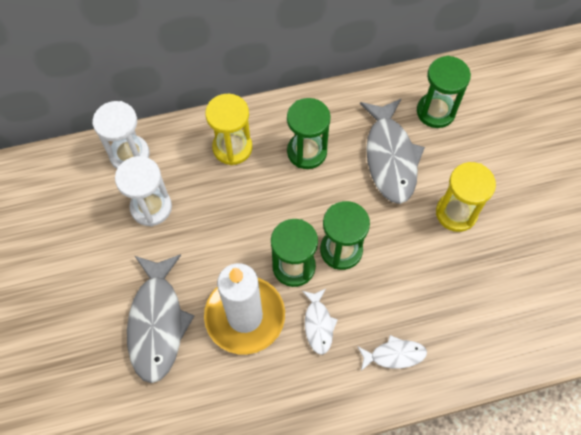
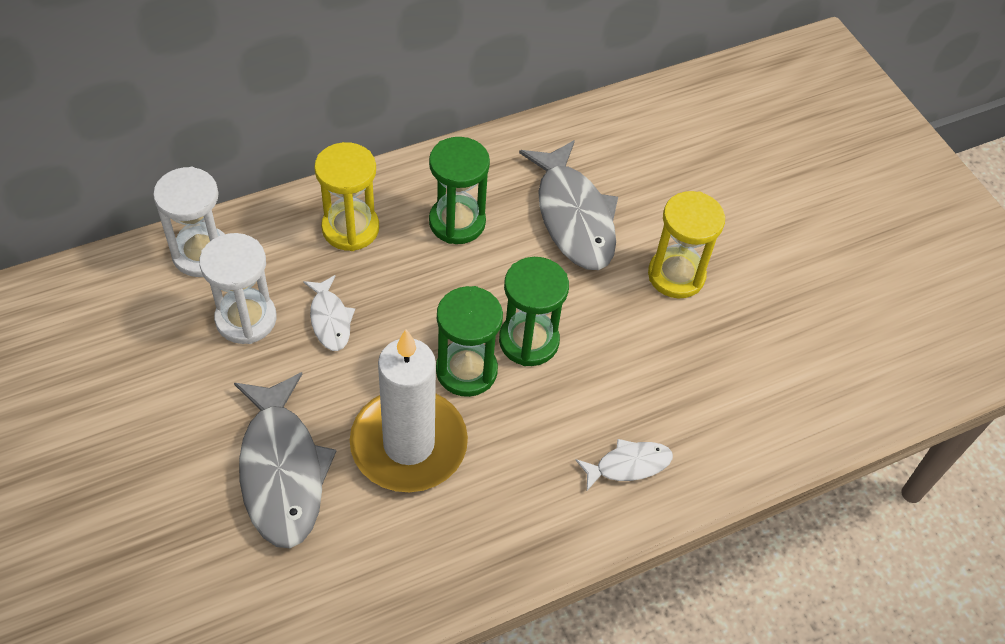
camera: 15 degrees left, 10 degrees down
white fish [302,289,338,355] -> white fish moved to [303,275,355,351]
green hourglass [417,56,471,128] -> none

